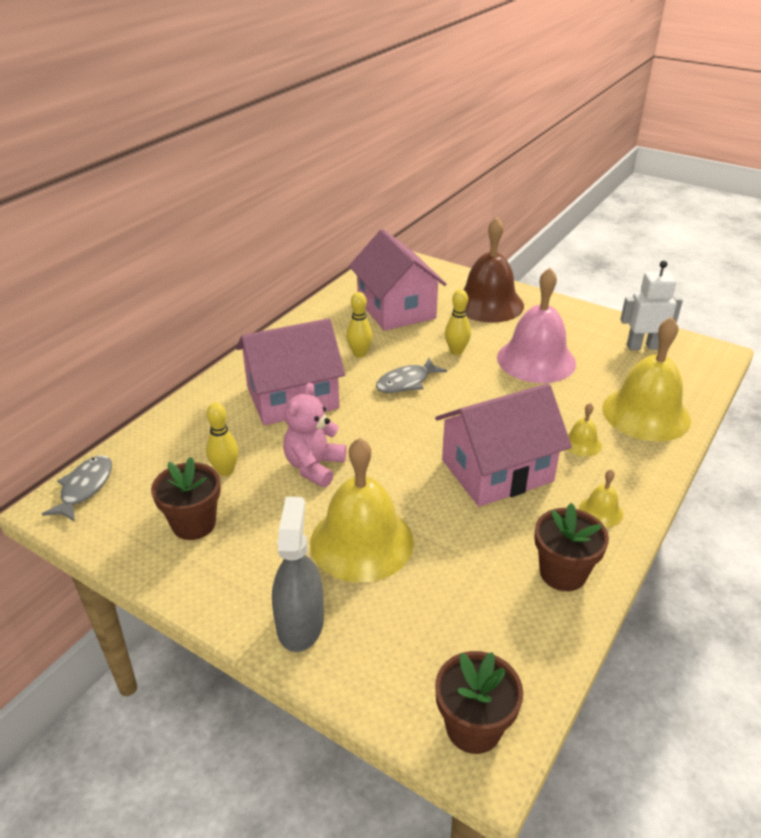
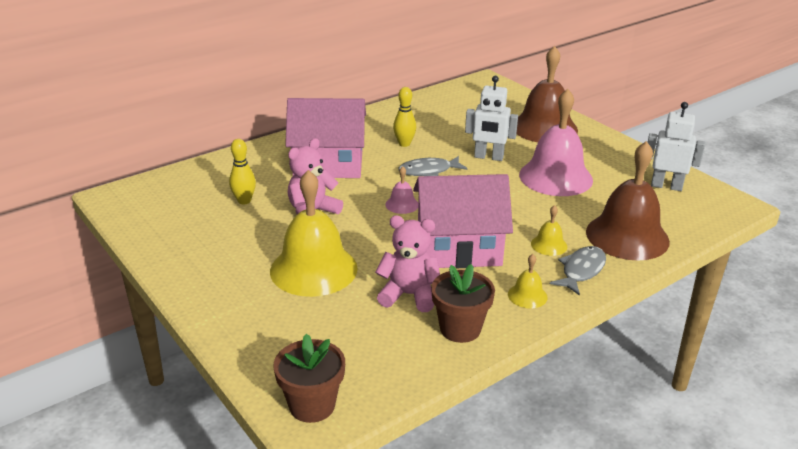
camera: 20 degrees right, 5 degrees down
grey fish [42,455,112,522] -> grey fish moved to [550,246,606,296]
brown flower pot [151,457,221,540] -> none
grey spray bottle [272,497,324,652] -> none
pink house [349,229,447,331] -> none
yellow bowling pin [445,289,471,355] -> white robot [465,76,518,161]
yellow bell [602,317,691,441] -> brown bell [586,141,670,260]
none -> pink teddy bear [375,215,440,312]
none -> pink bell [385,166,418,214]

